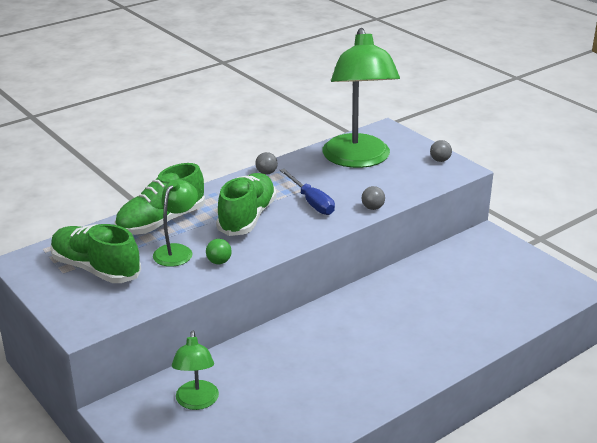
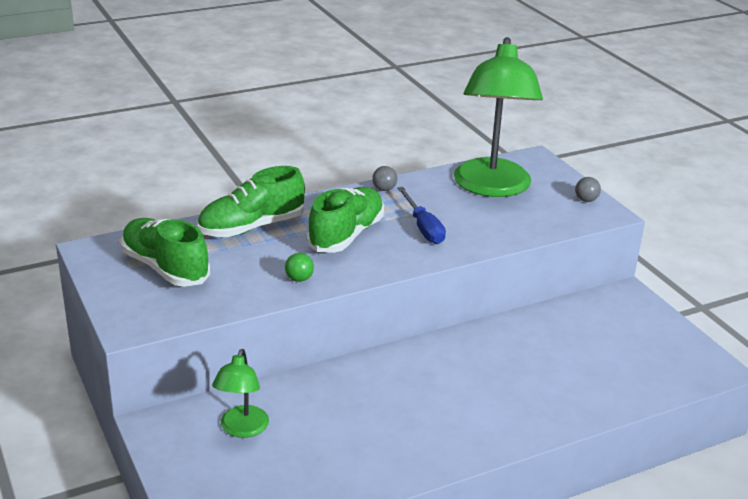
camera: 10 degrees right, 0 degrees up
green lamp [153,180,198,267] -> none
grey ball [362,186,385,210] -> none

